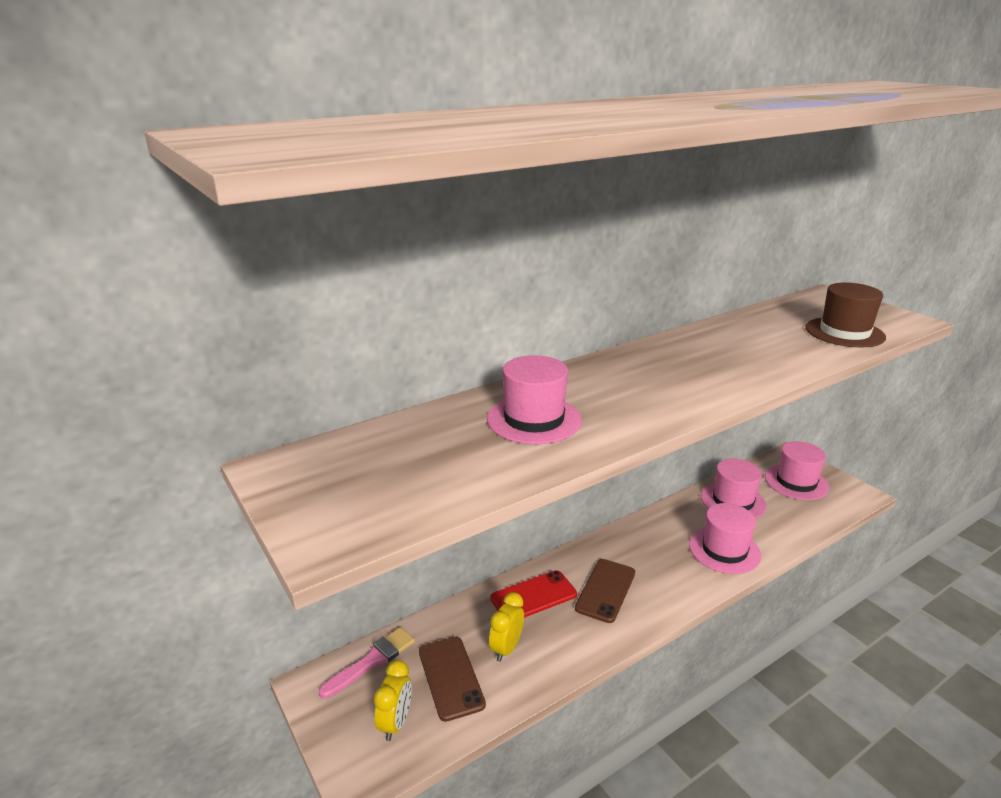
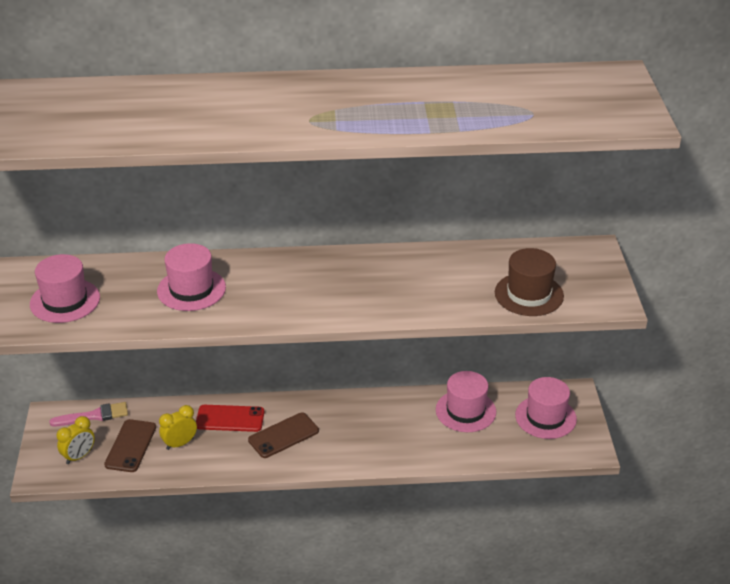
camera: 30 degrees right, 10 degrees up
pink hat [689,503,761,574] -> pink hat moved to [30,254,100,323]

